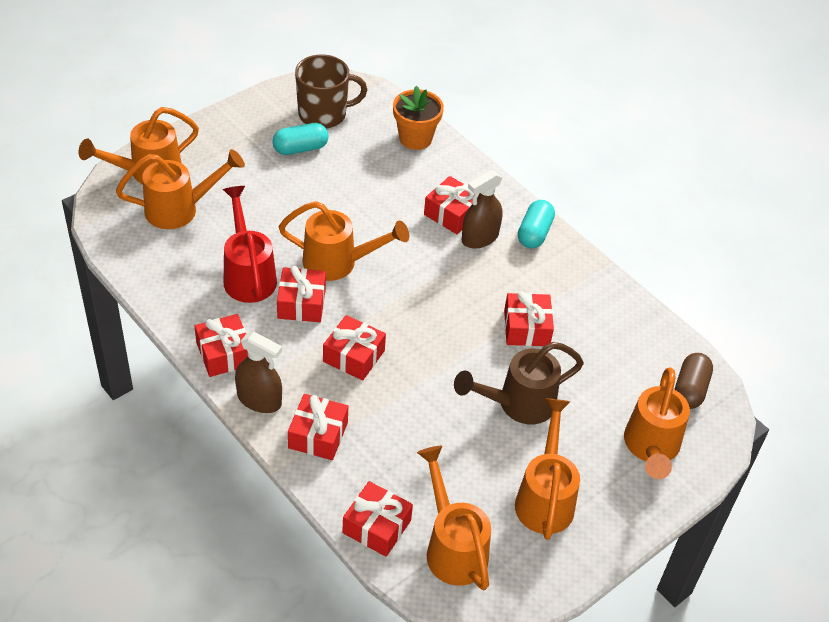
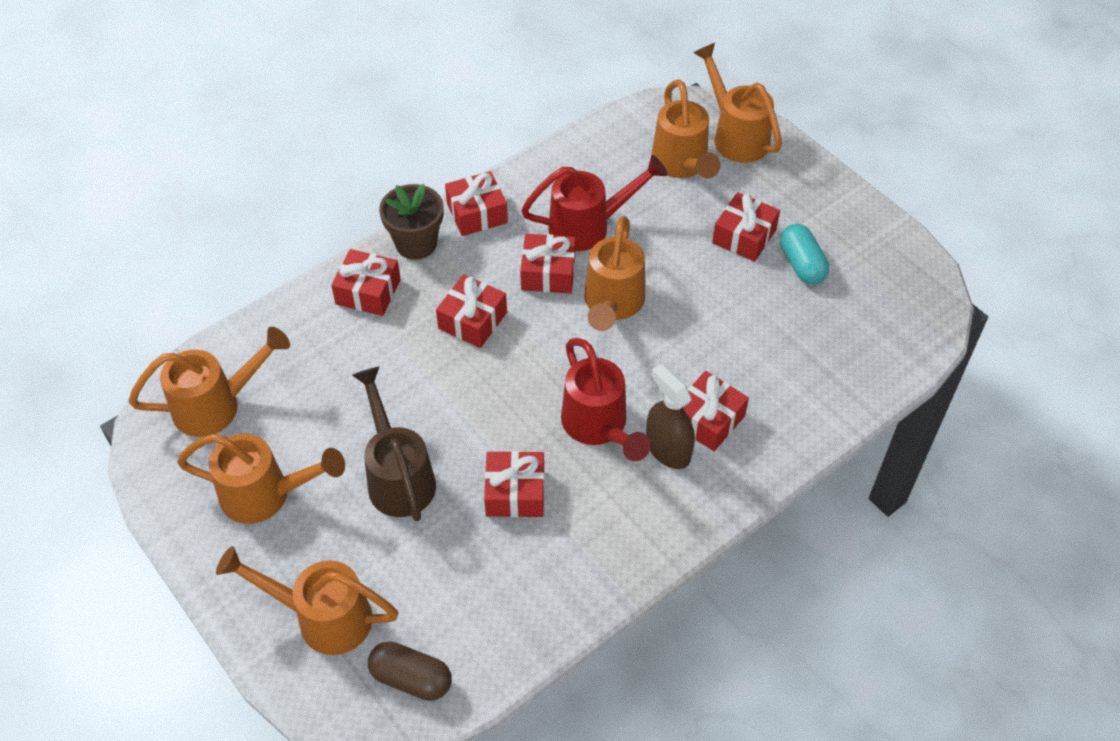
camera: 95 degrees right, 5 degrees up
brown spray bottle [235,332,282,413] -> brown flower pot [379,184,444,260]
brown mug [295,55,367,128] -> none
red gift [342,481,413,557] -> red gift moved to [712,192,780,262]
orange flower pot [393,86,444,150] -> none
turquoise capsule [518,200,555,248] -> none
none -> red watering can [561,338,651,461]

